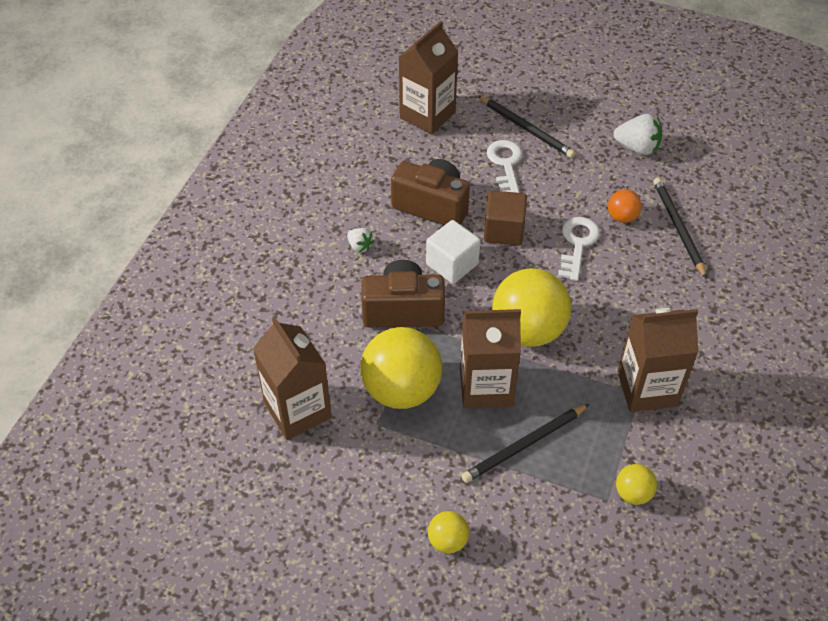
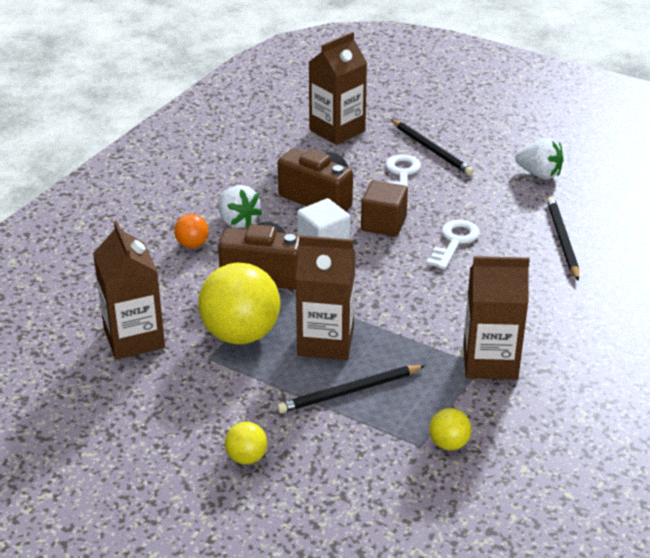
camera: 10 degrees right, 15 degrees down
white strawberry [347,228,374,253] -> white strawberry [218,185,262,228], size x1.74
yellow ball [492,268,571,347] -> none
orange ball [608,189,642,223] -> orange ball moved to [174,214,209,248]

